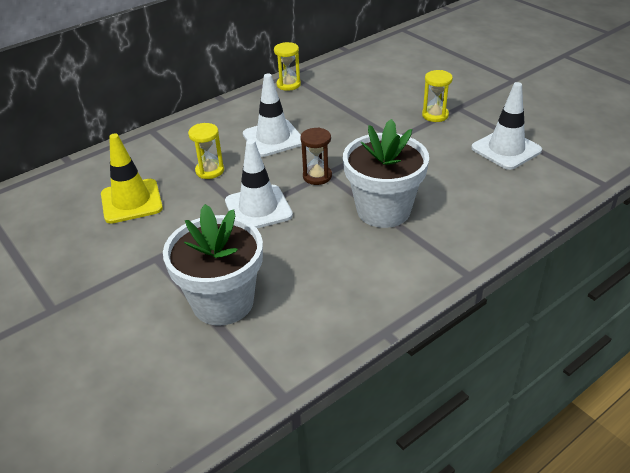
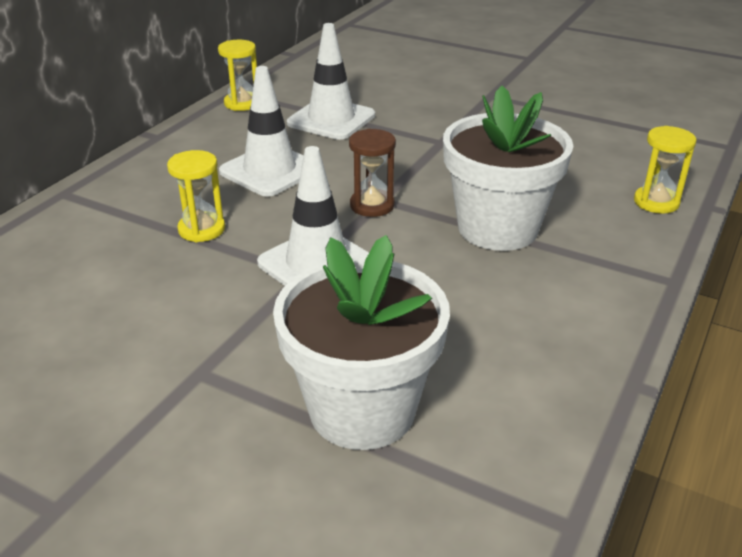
camera: 25 degrees left, 5 degrees down
yellow traffic cone [101,134,163,224] -> none
yellow hourglass [422,70,453,122] -> yellow hourglass moved to [634,126,697,214]
white traffic cone [471,82,542,170] -> white traffic cone moved to [287,23,375,140]

